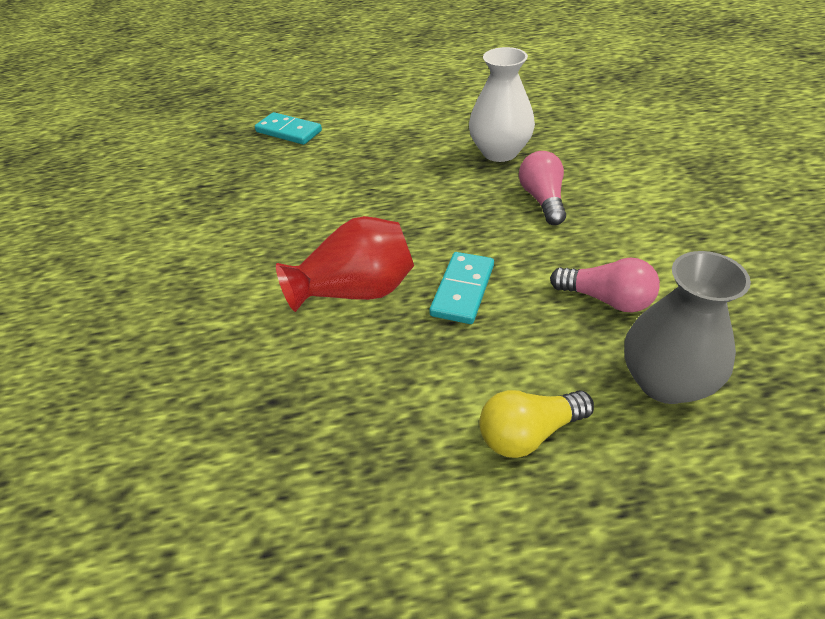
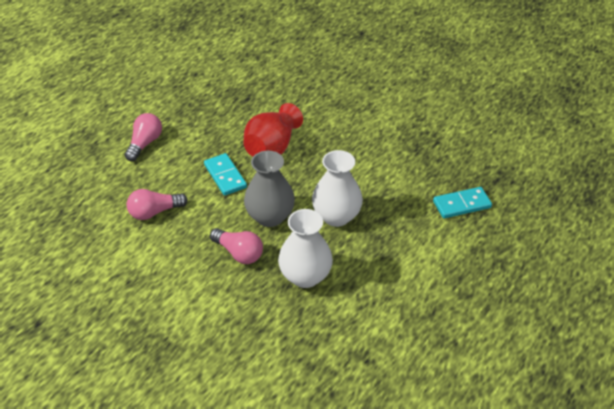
camera: 130 degrees right, 0 degrees up
yellow light bulb [479,390,594,458] -> pink light bulb [125,113,162,161]
grey vase [624,251,751,404] -> grey vase moved to [244,151,295,227]
none -> white vase [312,150,363,227]

